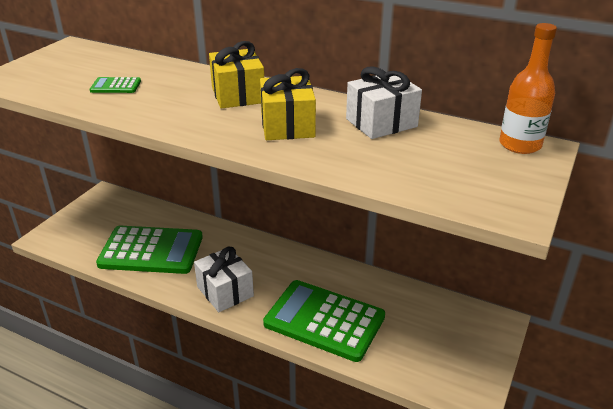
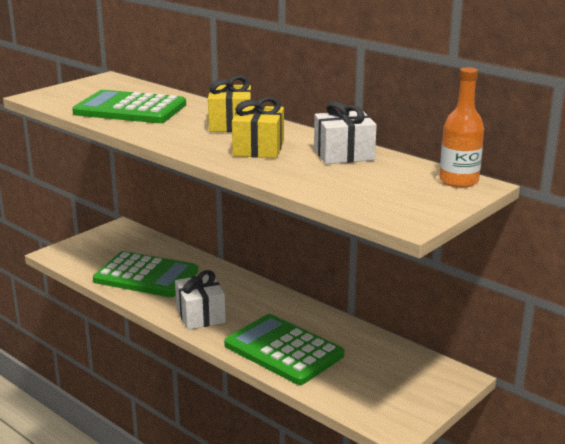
camera: 15 degrees right, 10 degrees down
green calculator [90,77,141,93] -> green calculator [72,90,186,123], size x2.43

